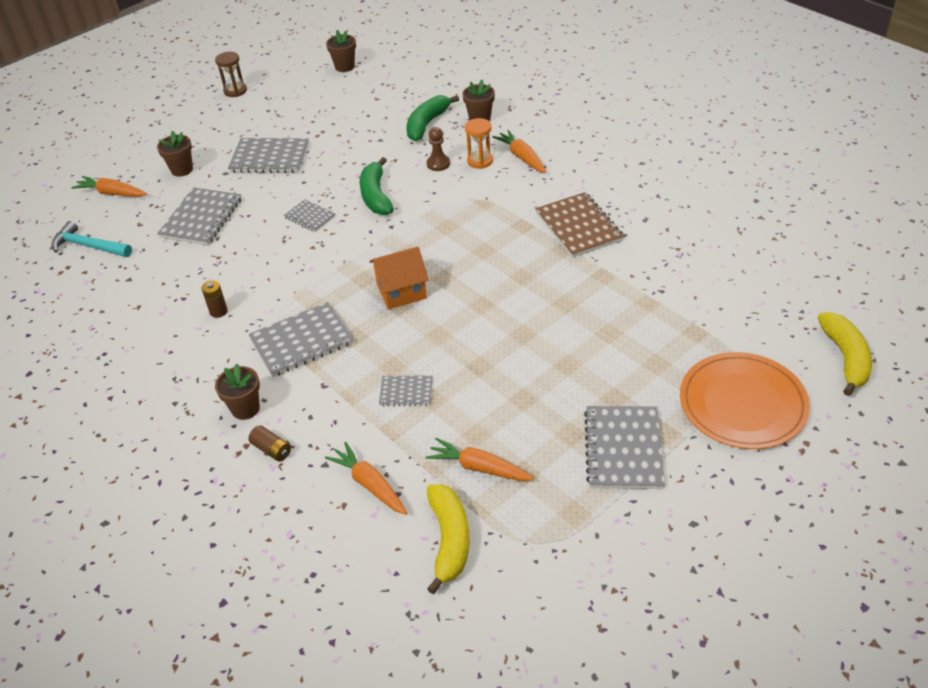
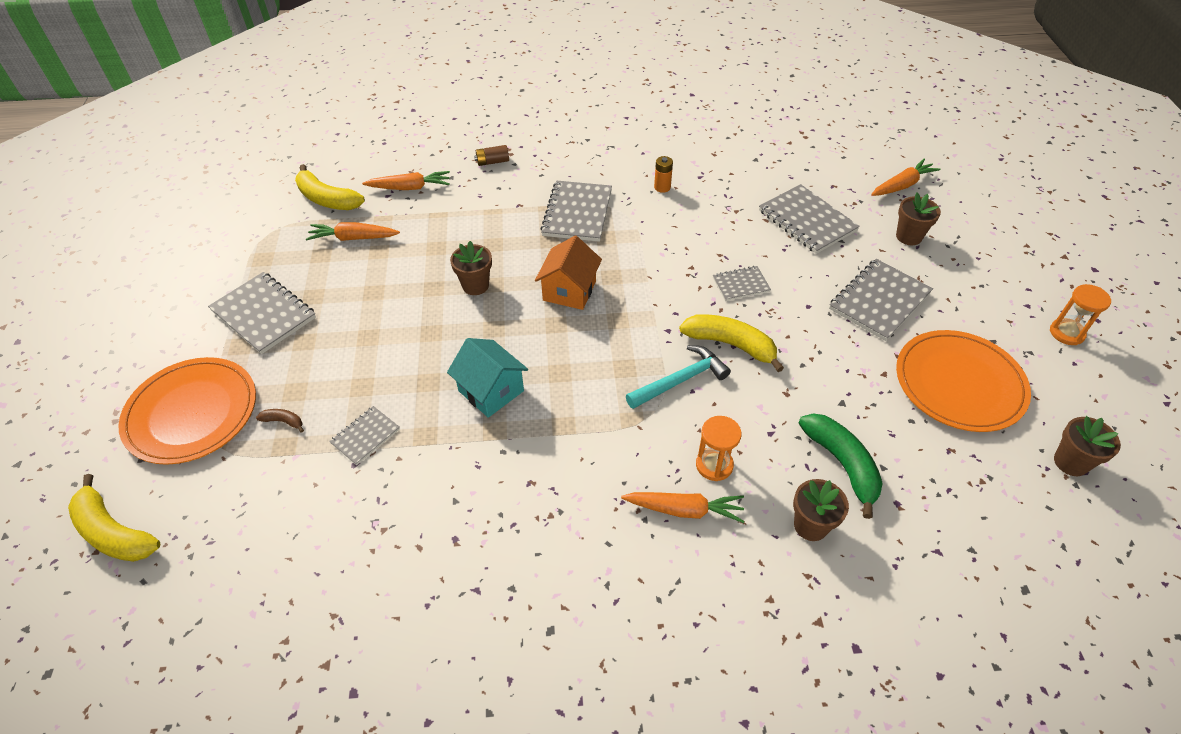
camera: 125 degrees right, 5 degrees up
turquoise hammer [51,221,132,257] -> turquoise hammer moved to [626,345,731,409]
brown battery [201,280,228,318] -> orange battery [654,156,673,193]
brown hourglass [215,52,247,97] -> orange hourglass [1050,284,1111,345]
brown flower pot [215,364,260,420] -> brown flower pot moved to [450,241,492,295]
green banana [360,157,394,215] -> yellow banana [679,314,784,372]
grey notebook [379,375,433,407] -> grey notebook moved to [329,406,400,465]
orange carrot [425,438,534,481] -> orange carrot turned 150 degrees counterclockwise [306,222,400,241]
brown pawn [427,127,450,171] -> none
brown notebook [535,192,624,258] -> none
none -> brown banana [256,409,304,433]
none -> turquoise house [447,338,528,418]
none -> orange plate [896,330,1031,432]

